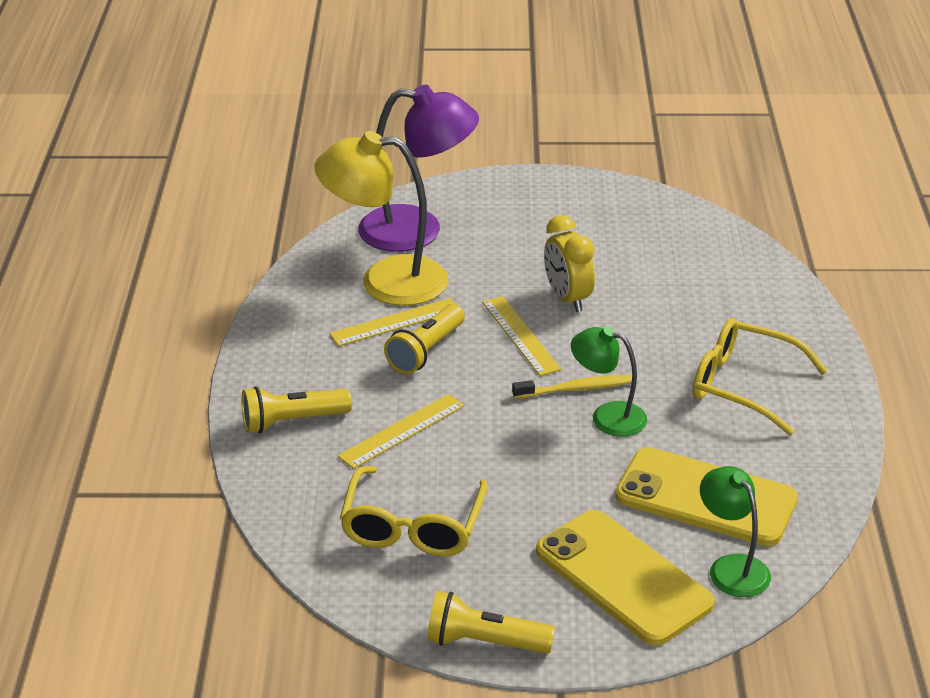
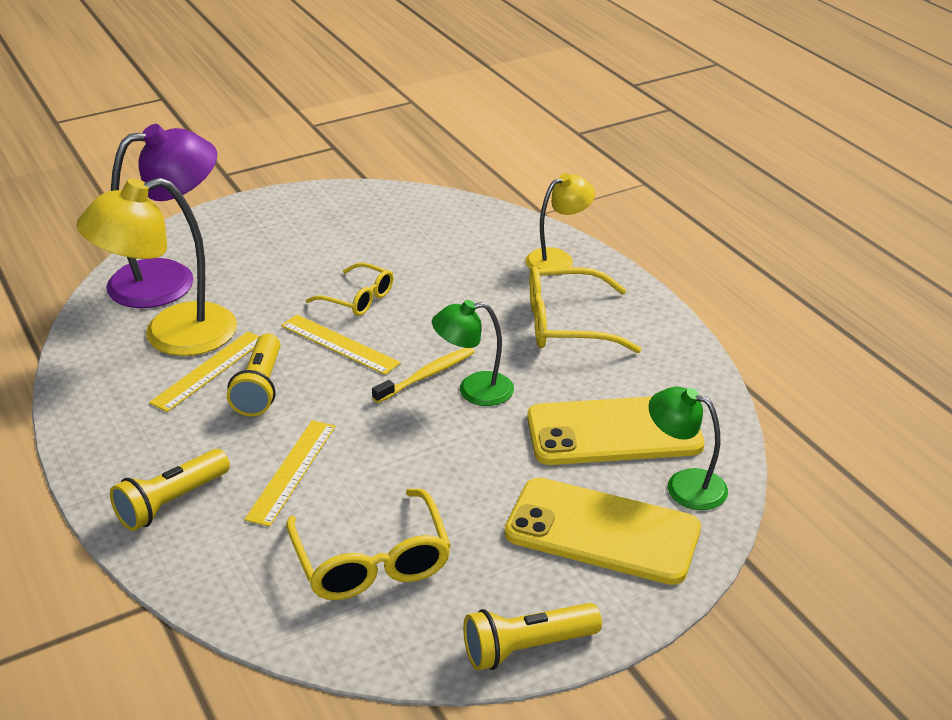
camera: 30 degrees left, 0 degrees up
yellow clock [544,215,595,312] -> yellow glasses [306,262,393,316]
none -> yellow lamp [525,173,595,269]

